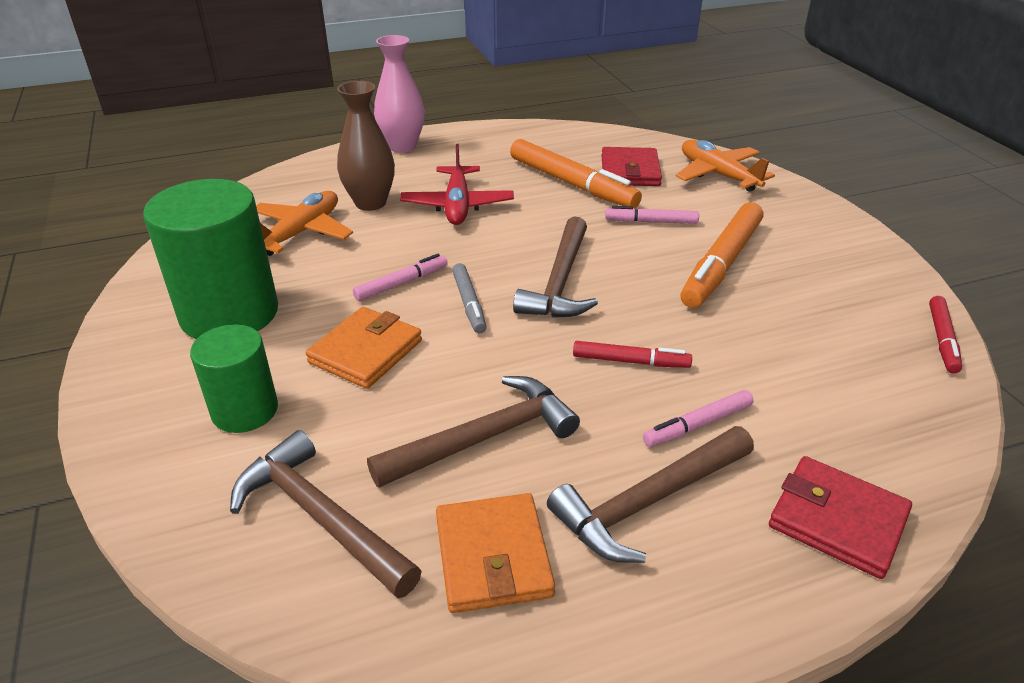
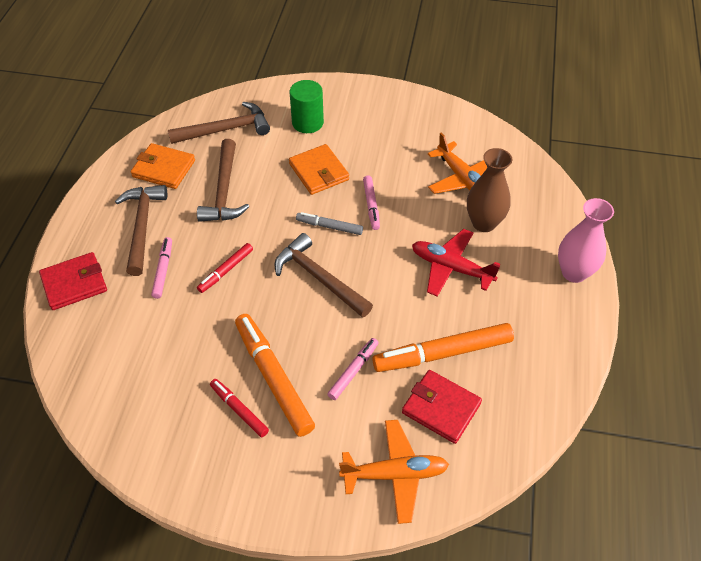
camera: 120 degrees right, 15 degrees up
green cylinder [143,179,278,339] -> none
red marker [929,296,962,373] -> red marker moved to [210,379,269,437]

